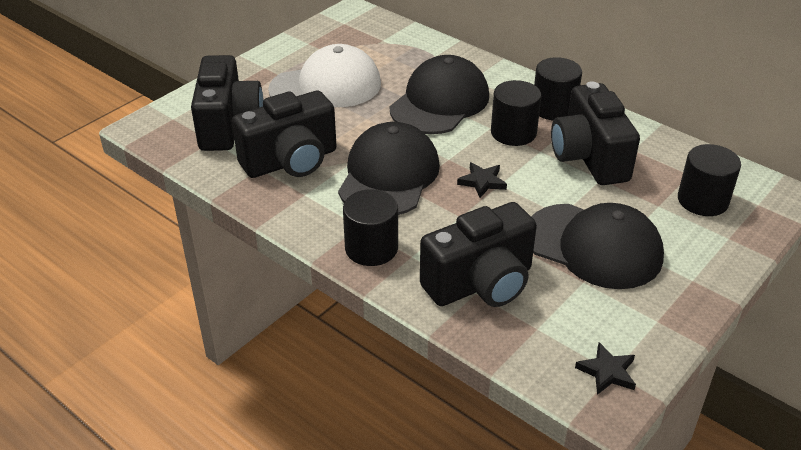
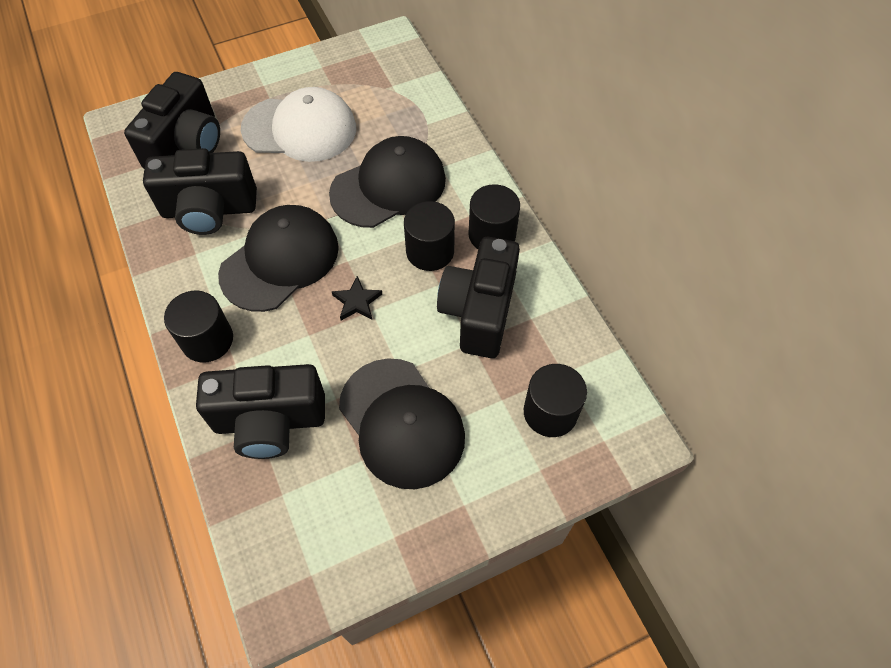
camera: 25 degrees right, 20 degrees up
black star [575,342,636,395] -> none

